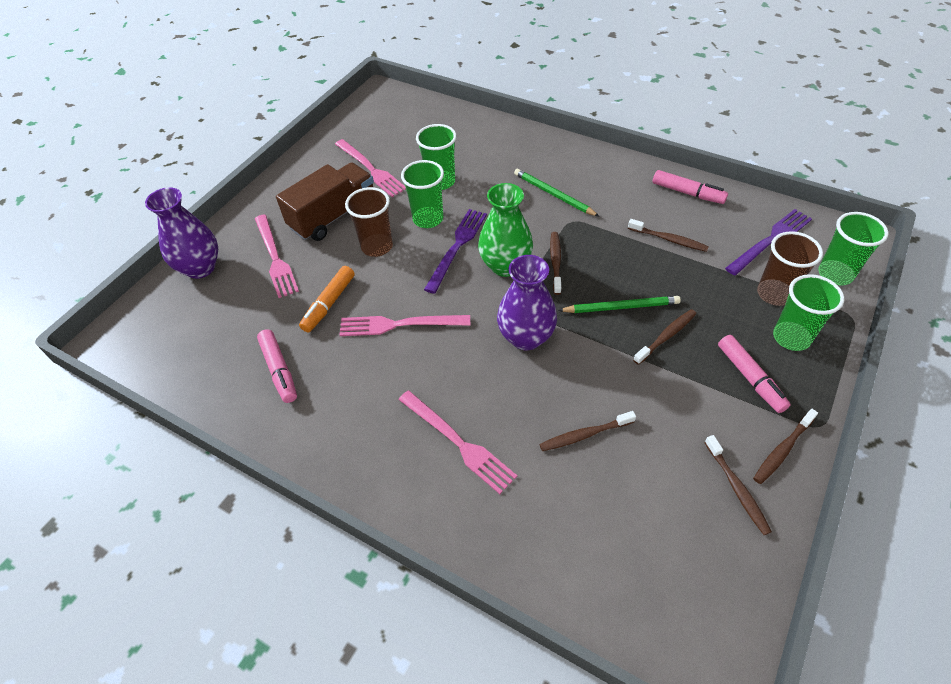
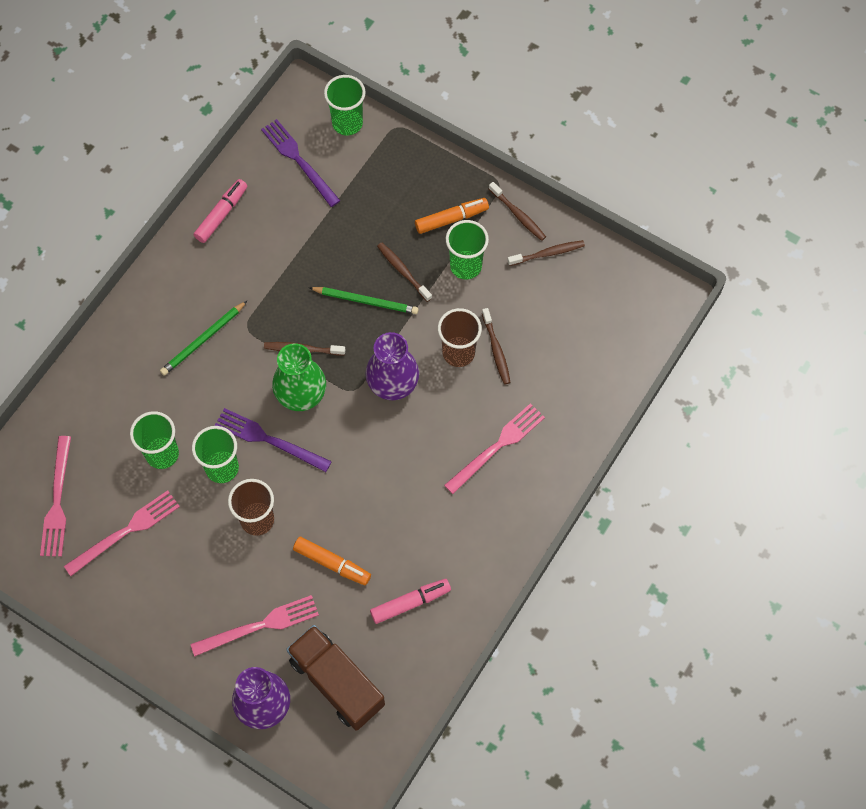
camera: 90 degrees left, 15 degrees up
brown truck [276,162,374,241] -> brown truck moved to [286,625,385,731]
pink fork [339,315,470,336] -> pink fork moved to [40,436,71,557]
green pencil [558,296,681,313] -> green pencil turned 105 degrees clockwise [309,287,419,314]
brown toothbrush [628,219,709,252] -> none
pink marker [718,335,791,413] -> orange marker [415,198,489,234]
brown cup [757,231,823,306] -> brown cup moved to [438,308,482,367]
green cup [773,274,844,351] -> green cup moved to [446,220,489,280]

